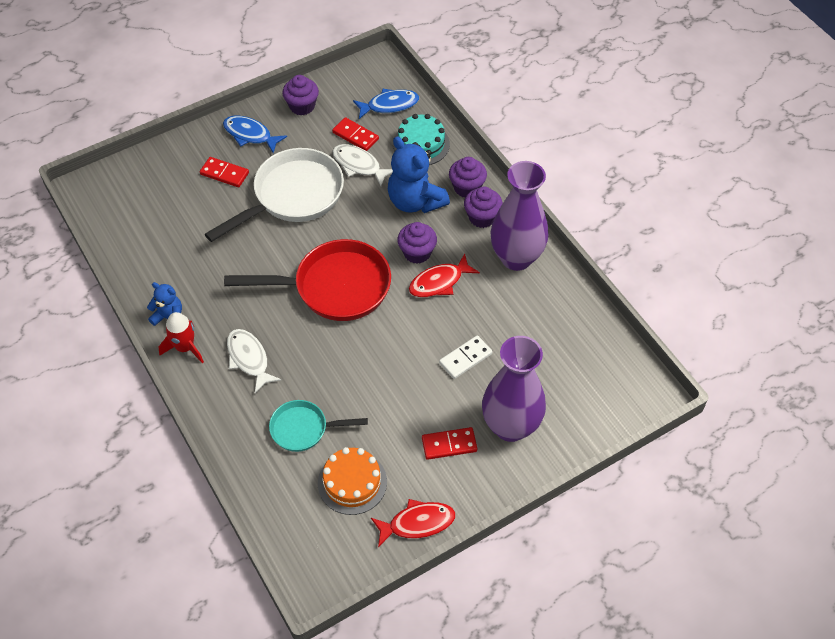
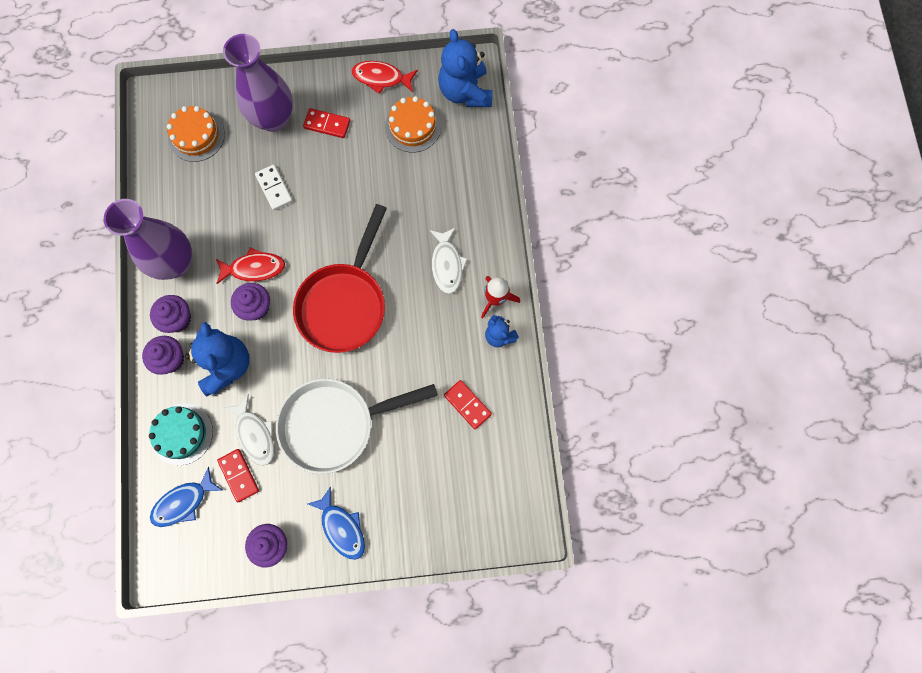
camera: 155 degrees left, 20 degrees up
red domino [200,157,249,187] -> red domino moved to [444,380,492,429]
red pan [224,239,391,321] -> red pan turned 90 degrees counterclockwise [293,204,387,353]
turquoise pan [269,400,368,452] -> none
blue fish [353,89,419,119] -> blue fish turned 45 degrees counterclockwise [150,467,222,527]
white domino [439,335,492,379] -> white domino turned 75 degrees clockwise [255,164,293,211]
none -> orange cake [167,106,225,162]
none -> blue teddy bear [438,29,492,107]

